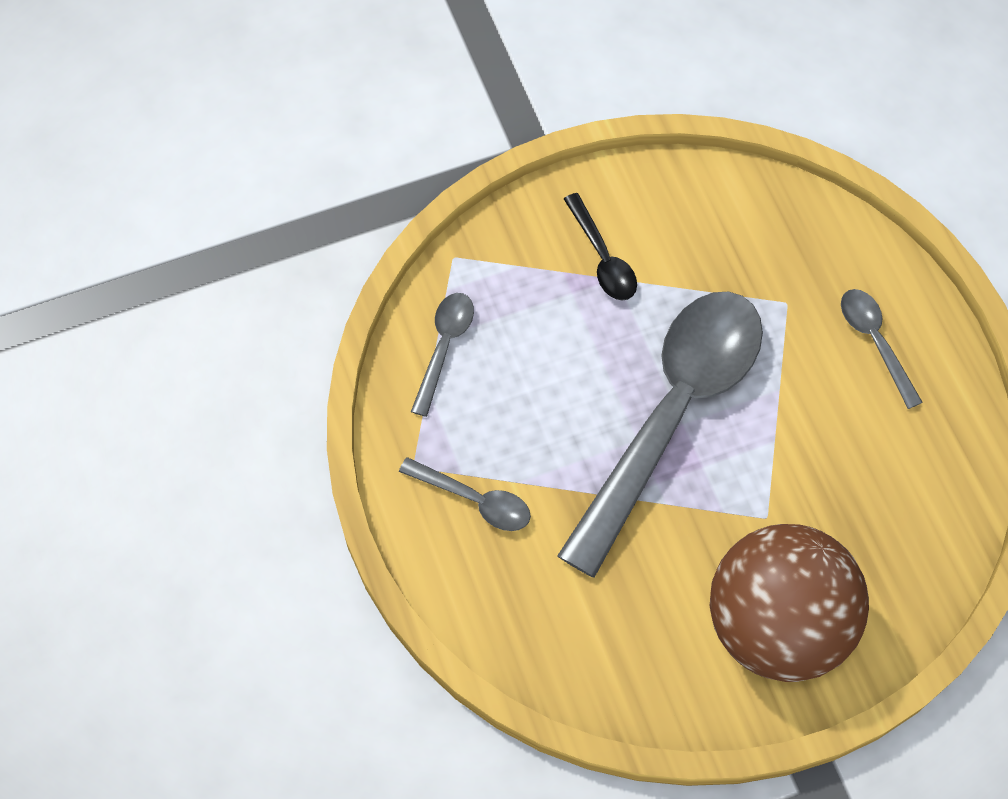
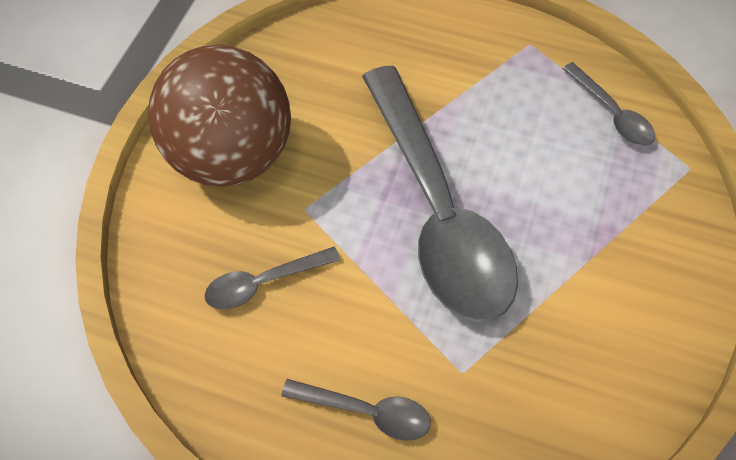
camera: 130 degrees right, 5 degrees down
grey spoon [399,457,531,531] -> grey spoon moved to [205,247,340,310]
black spoon [564,193,637,301] -> none

